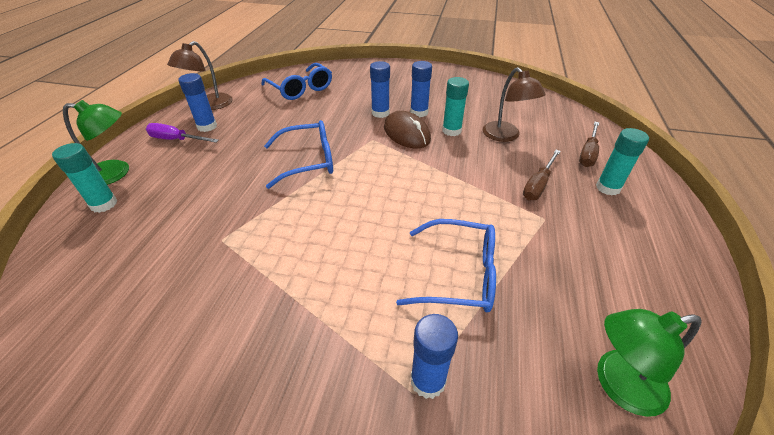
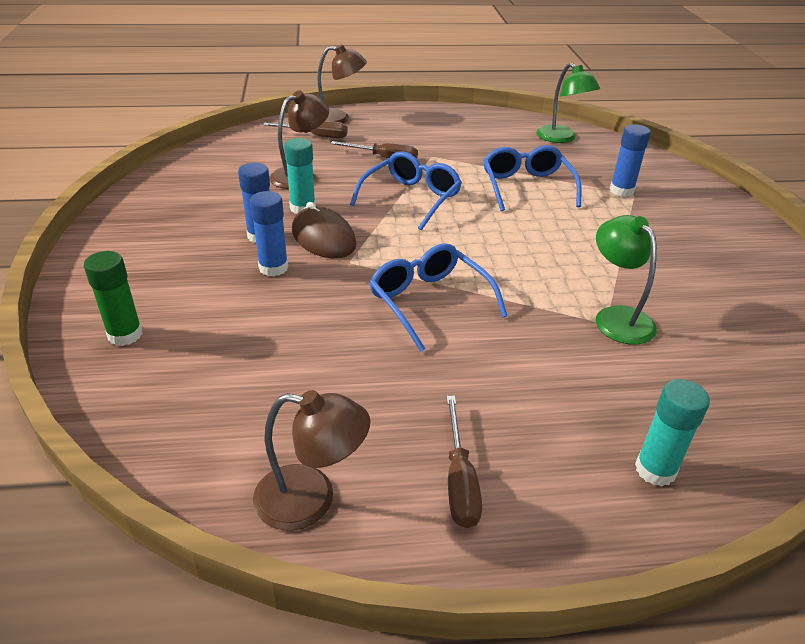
camera: 110 degrees left, 5 degrees down
green lamp [63,100,129,185] -> green lamp moved to [596,215,657,345]
purple screwdriver [146,123,219,143] -> brown screwdriver [446,396,482,528]
blue glue stick [179,73,217,132] -> none
blue glasses [261,63,332,100] -> blue glasses moved to [350,151,462,231]
brown mouse [384,111,431,149] -> brown mouse turned 75 degrees counterclockwise [292,202,357,258]
turquoise glue stick [596,128,649,196] -> none
none -> green glue stick [84,251,143,346]
none -> brown lamp [317,44,367,123]

